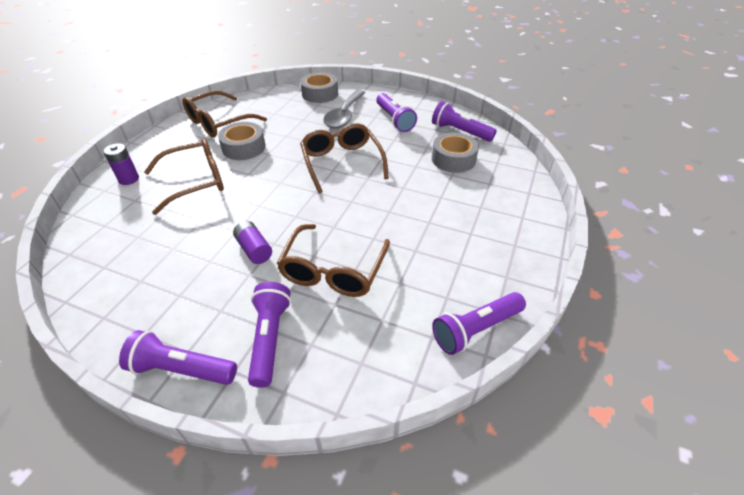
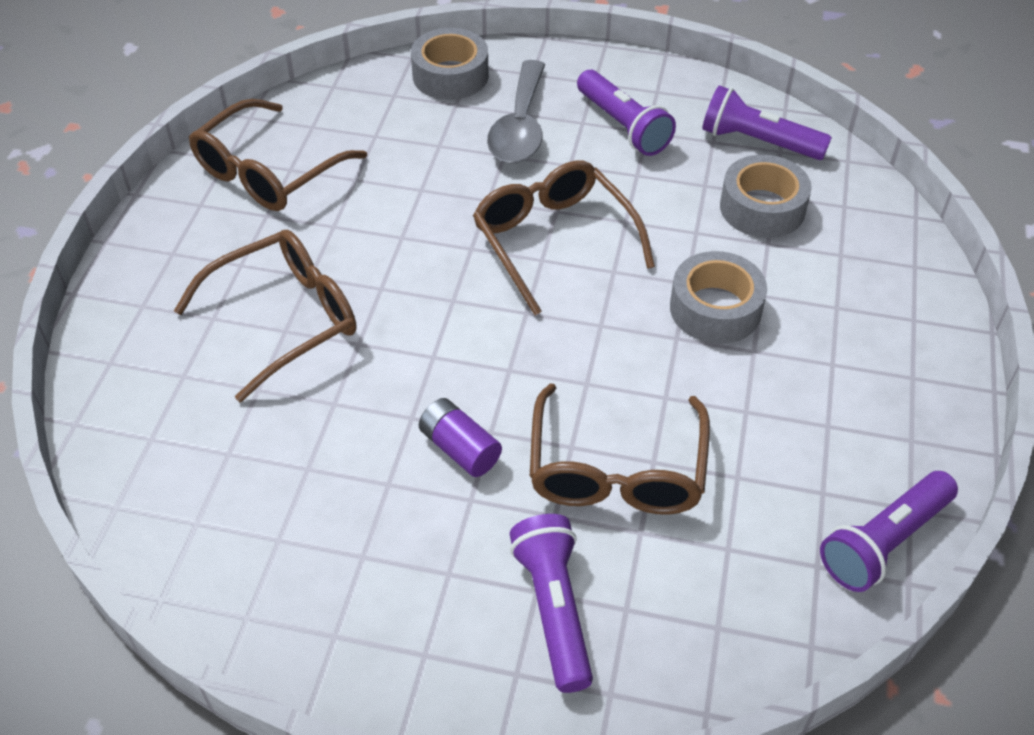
camera: 10 degrees left, 5 degrees up
purple battery [103,143,139,185] -> none
purple flashlight [119,330,237,385] -> none
grey tape [218,122,266,160] -> grey tape moved to [670,251,767,344]

